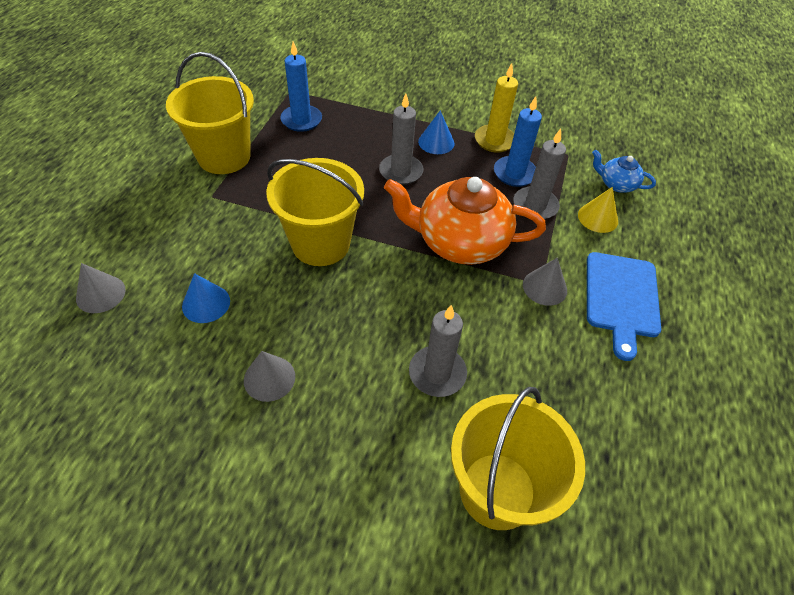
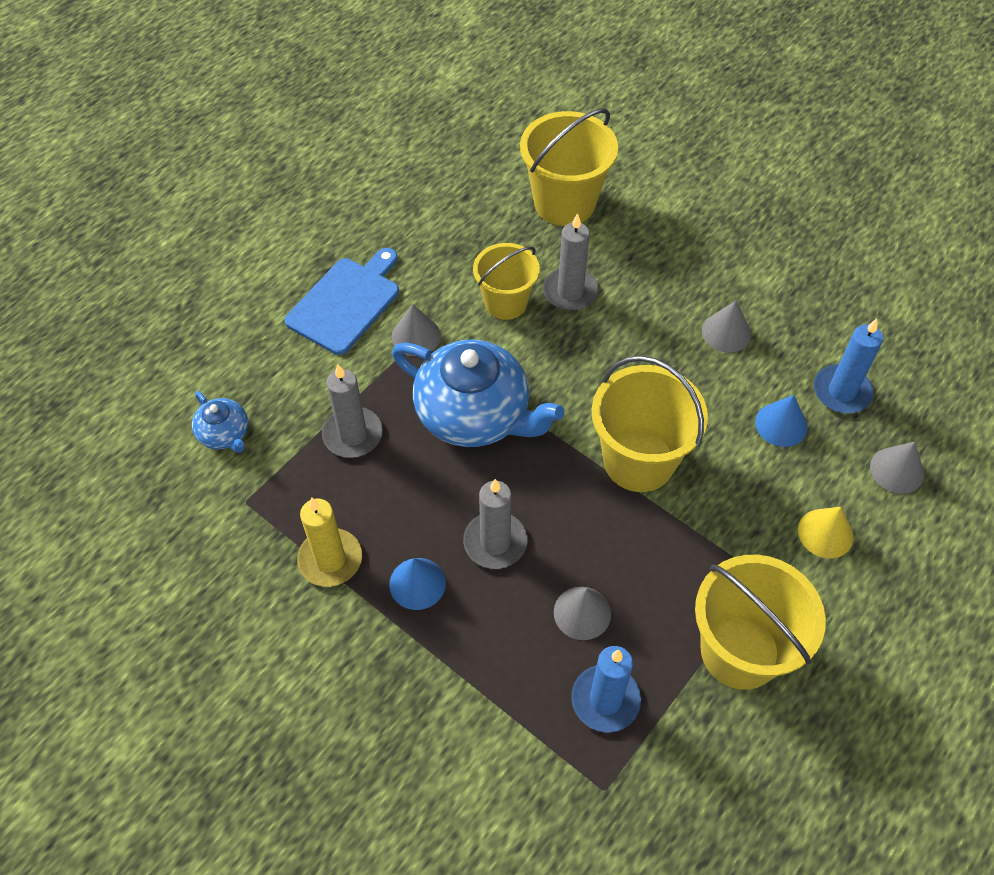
camera: 155 degrees left, 5 degrees up
orange teapot [384,177,546,265] -> blue teapot [392,340,565,447]
blue candle [494,96,542,187] -> blue candle moved to [814,319,883,413]
yellow cone [578,187,618,233] -> yellow cone moved to [798,507,854,558]
none -> yellow bucket [473,243,540,320]
none -> grey cone [554,587,611,640]

